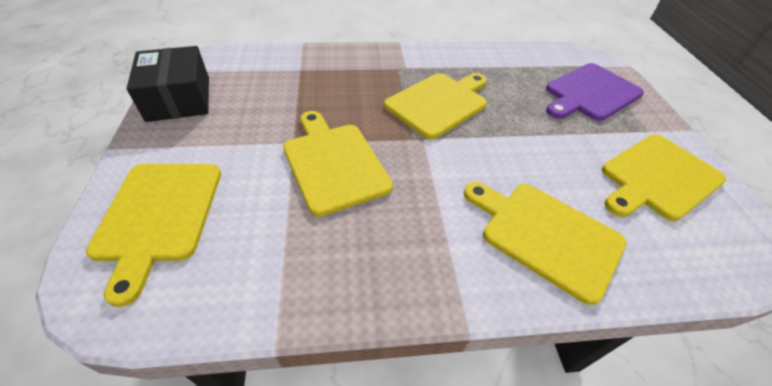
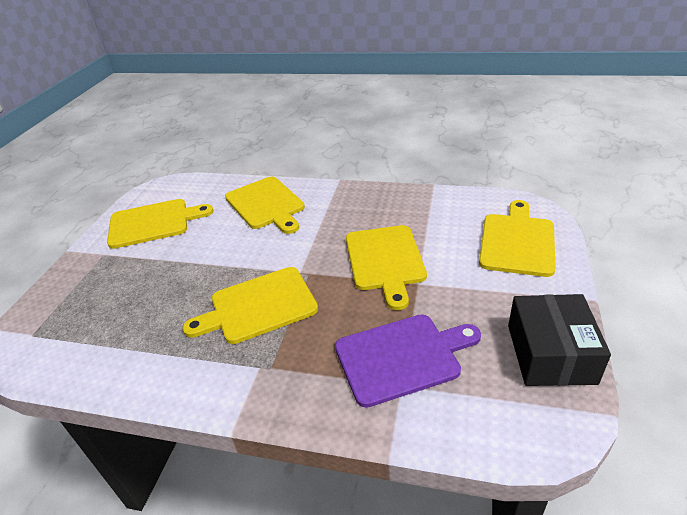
camera: 155 degrees left, 10 degrees down
purple cutting board [546,63,644,121] -> purple cutting board moved to [335,314,481,408]

